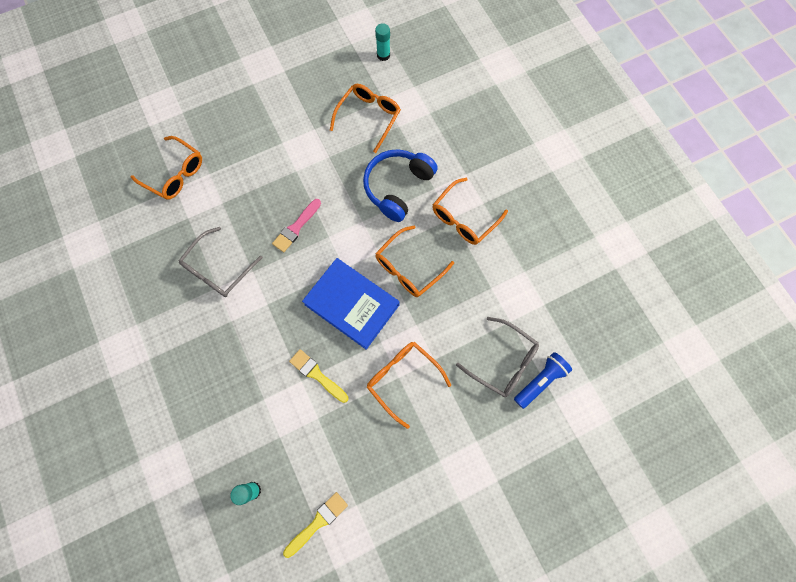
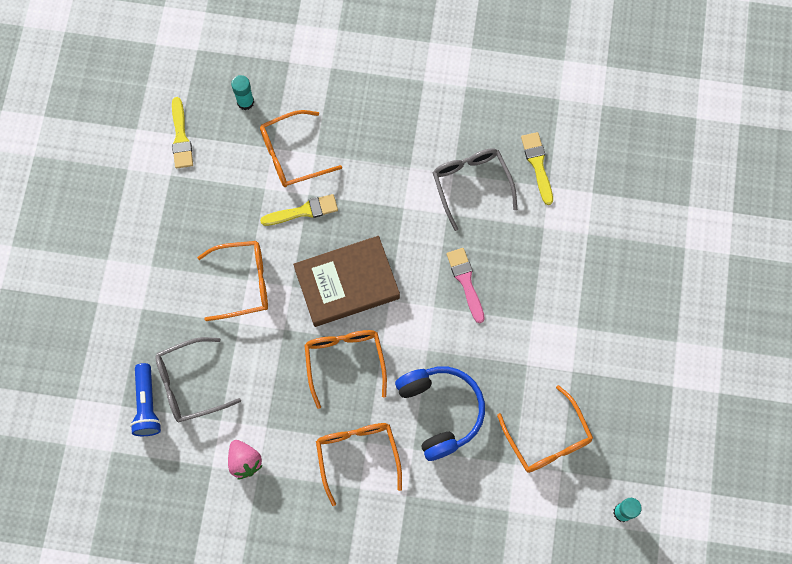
camera: 125 degrees right, 0 degrees up
orange glasses [130,136,202,200] -> orange glasses moved to [260,110,342,187]
blue book [302,258,399,350] -> brown book [293,236,400,327]
none -> pink strawberry [228,440,263,479]
none -> yellow brush [521,132,553,205]

